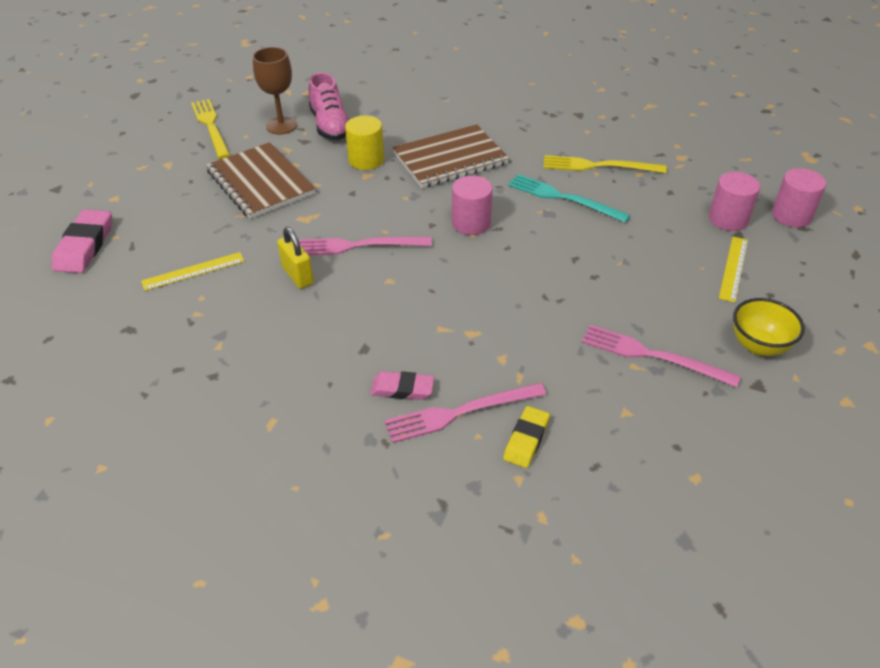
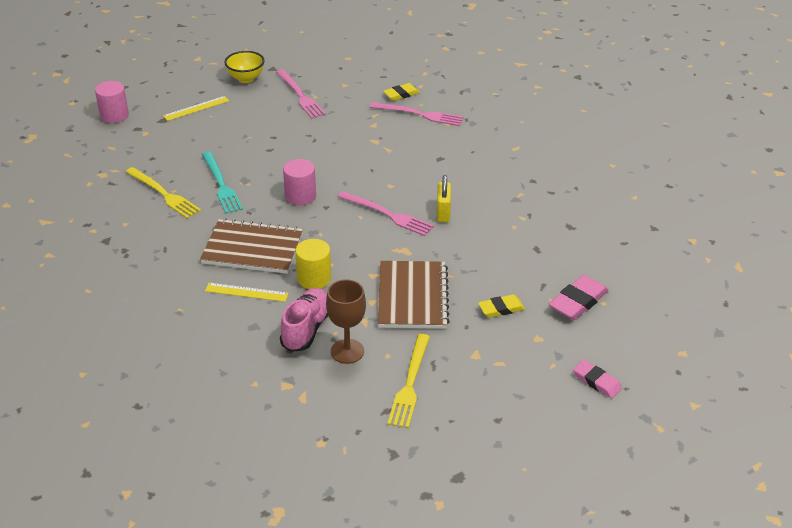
camera: 145 degrees left, 5 degrees down
yellow ruler [141,252,244,291] -> yellow ruler moved to [205,283,289,302]
pink eraser [370,371,434,400] -> pink eraser moved to [573,360,622,398]
pink cylinder [709,172,760,231] -> none
none -> yellow eraser [478,294,525,318]

